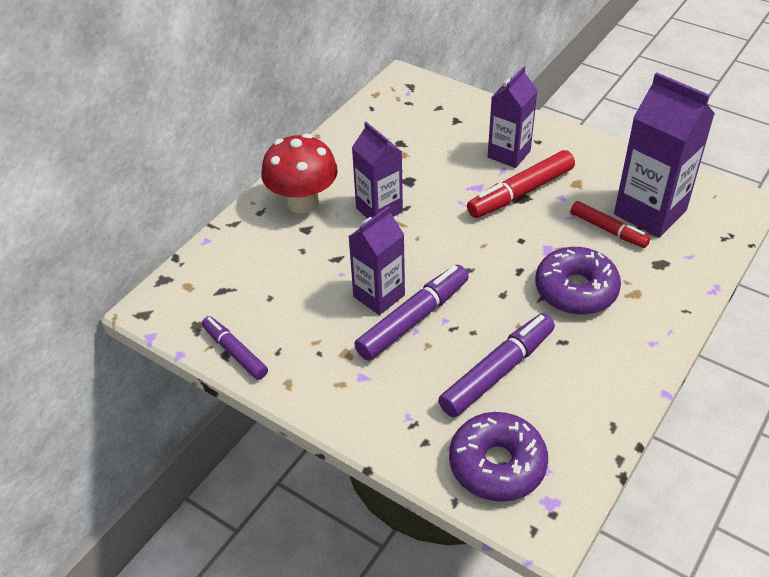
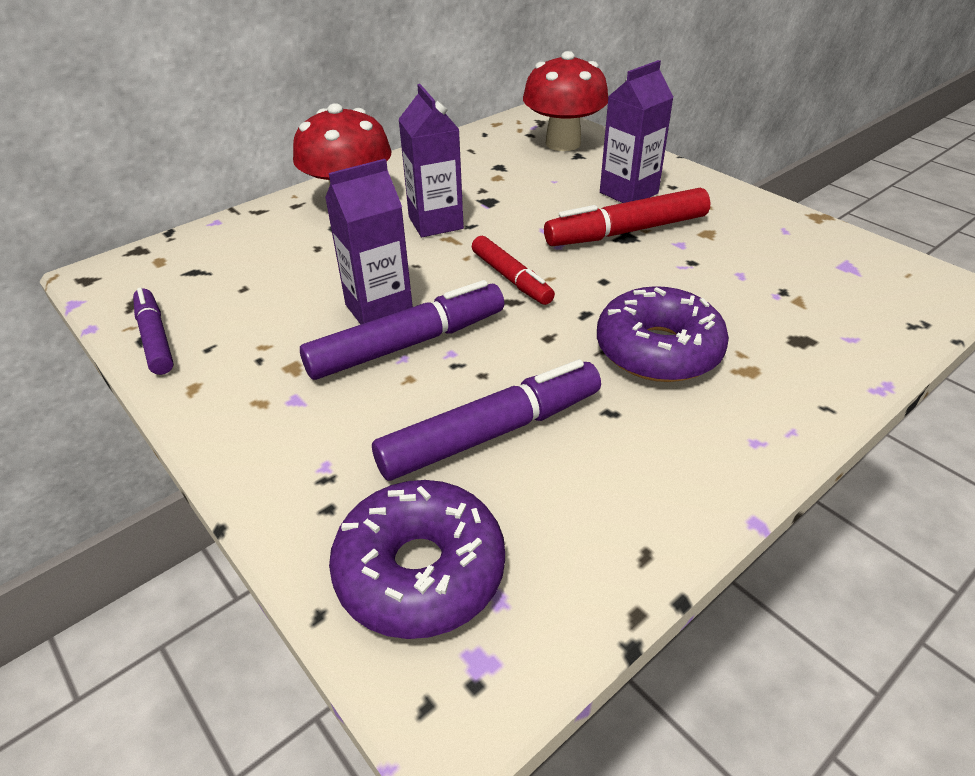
camera: 15 degrees right, 5 degrees down
red marker [571,201,650,248] -> red marker moved to [472,236,555,305]
purple carton [614,72,715,237] -> none
none -> red mushroom [523,51,608,151]

